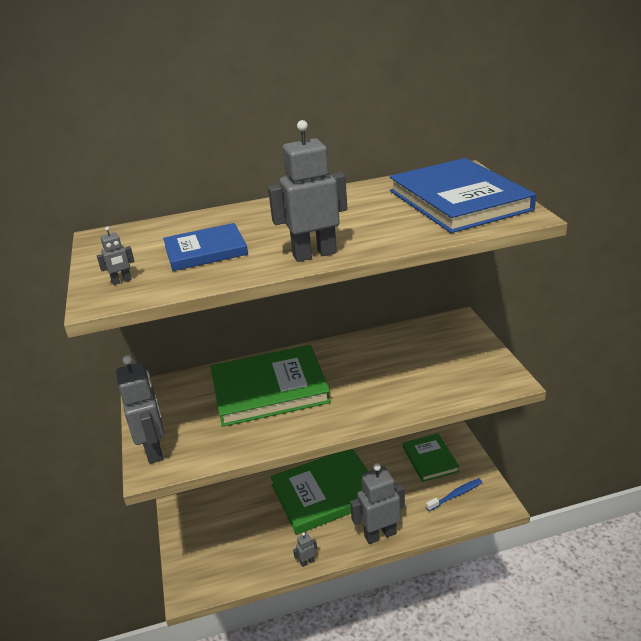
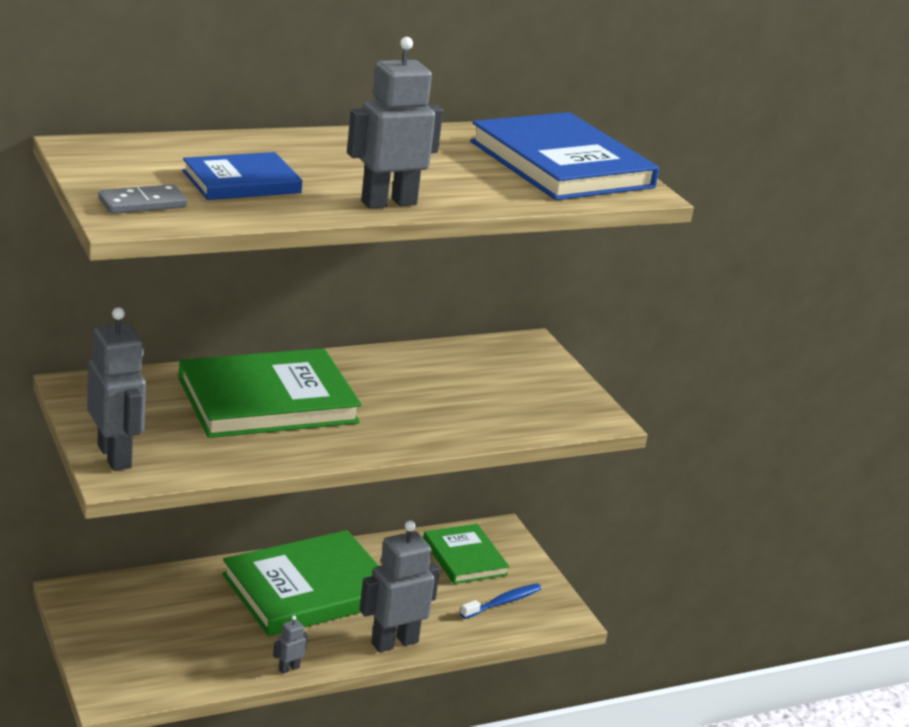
camera: 15 degrees left, 5 degrees down
grey robot [97,227,135,285] -> grey domino [98,184,187,214]

